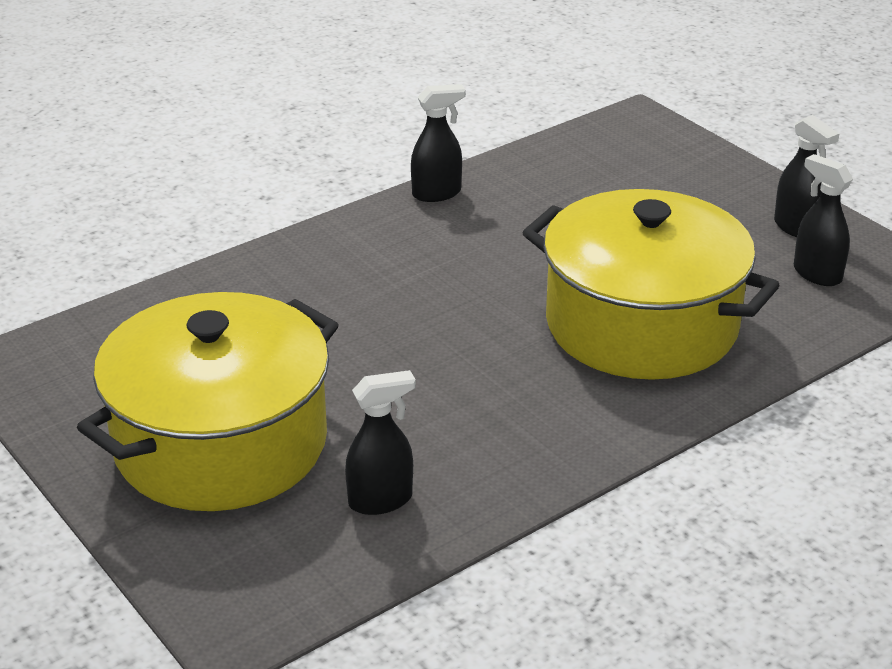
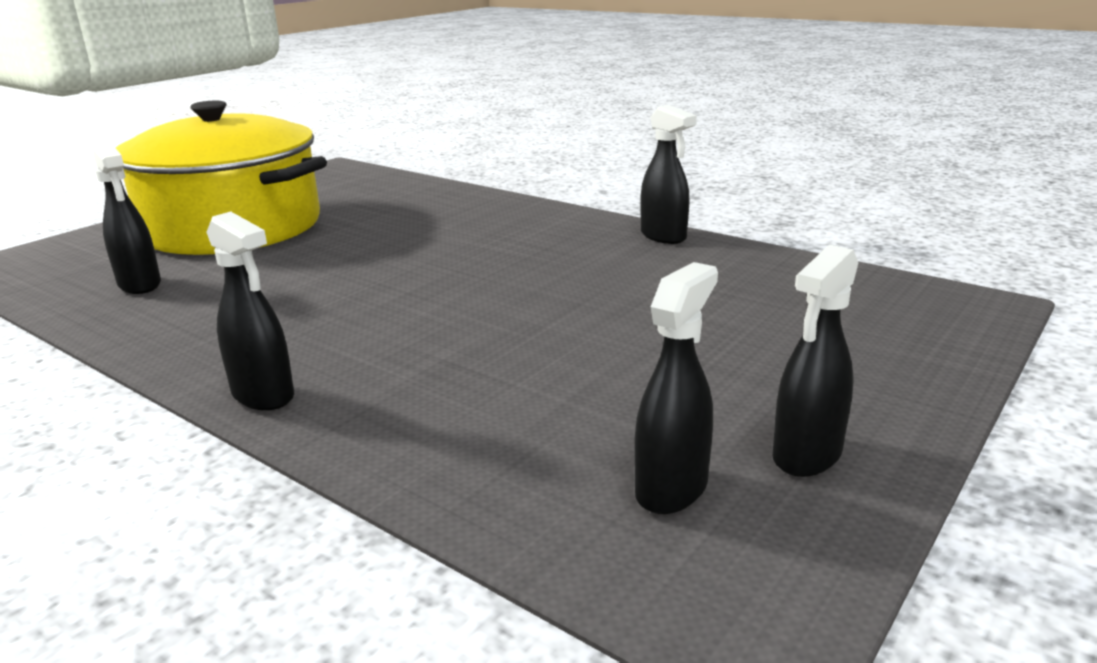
camera: 75 degrees right, 10 degrees down
yellow pot [522,189,780,380] -> none
none -> black spray bottle [206,212,294,410]

